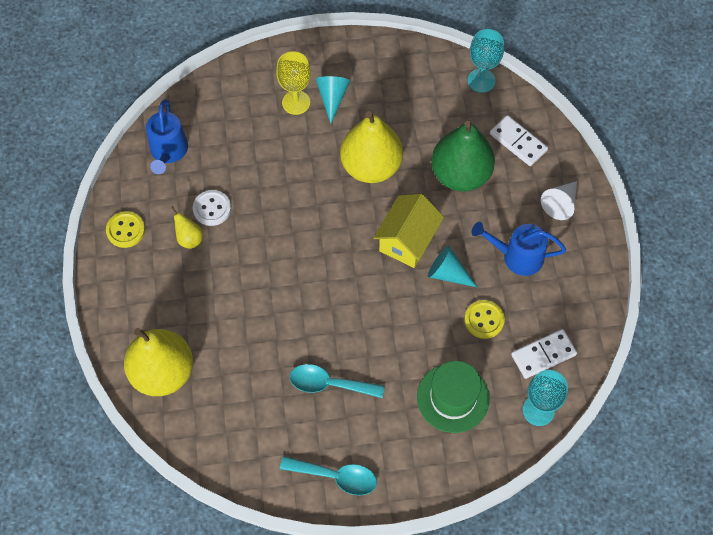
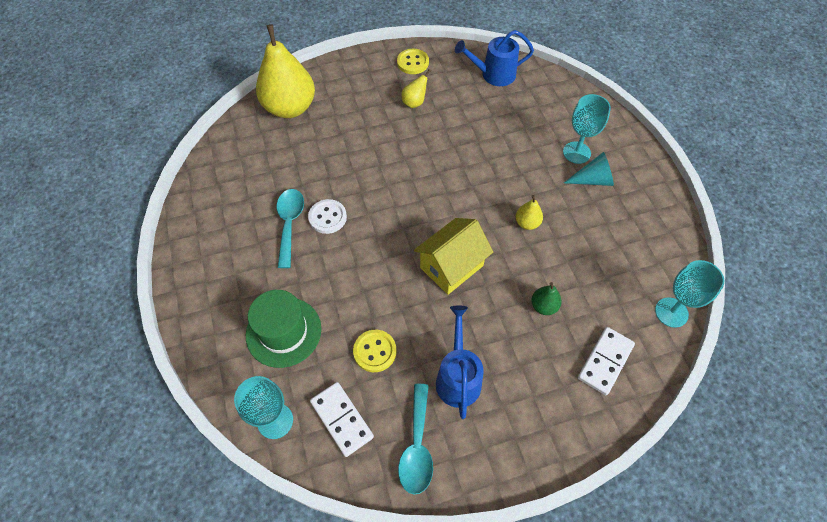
camera: 80 degrees right, 5 degrees down
white button [193,190,231,226] -> white button moved to [308,199,347,234]
yellow goblet [276,51,311,115] -> turquoise goblet [563,94,611,164]
turquoise spoon [280,456,377,495] -> turquoise spoon moved to [398,384,433,495]
yellow pear [340,111,403,183] -> yellow pear [516,195,543,230], size x0.42
yellow house [373,194,444,268] -> yellow house turned 60 degrees counterclockwise [414,218,493,295]
turquoise cone [428,246,477,287] -> none
green pear [431,121,495,192] -> green pear [531,282,561,315], size x0.42
white cone [541,181,577,220] -> none

